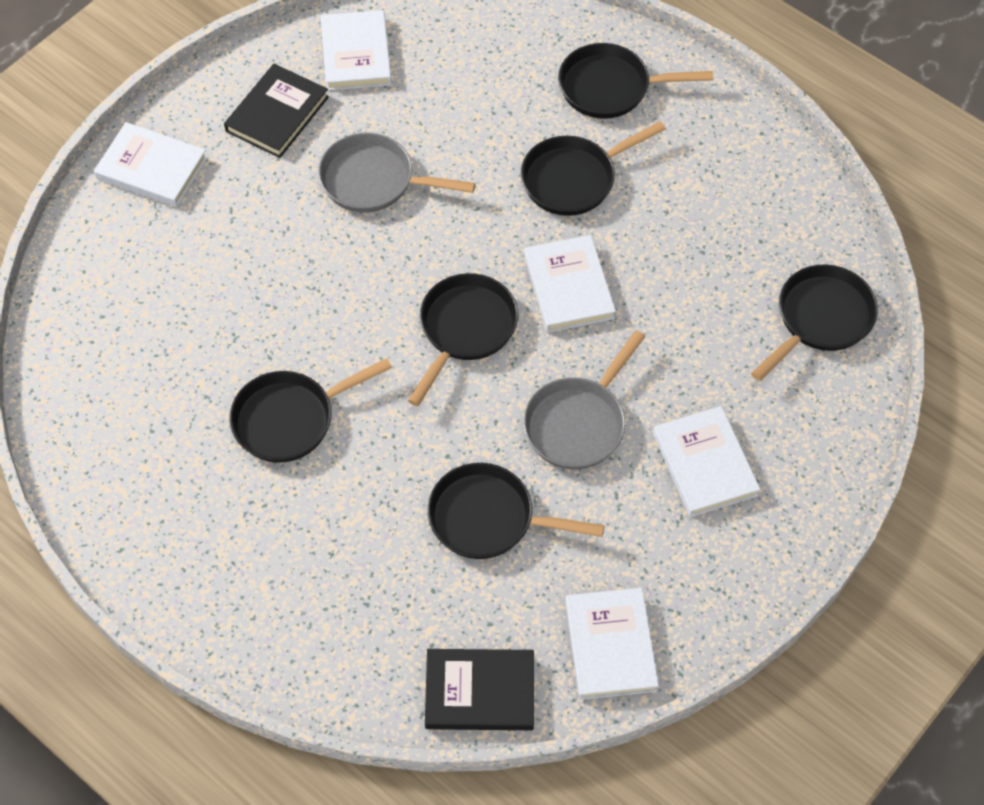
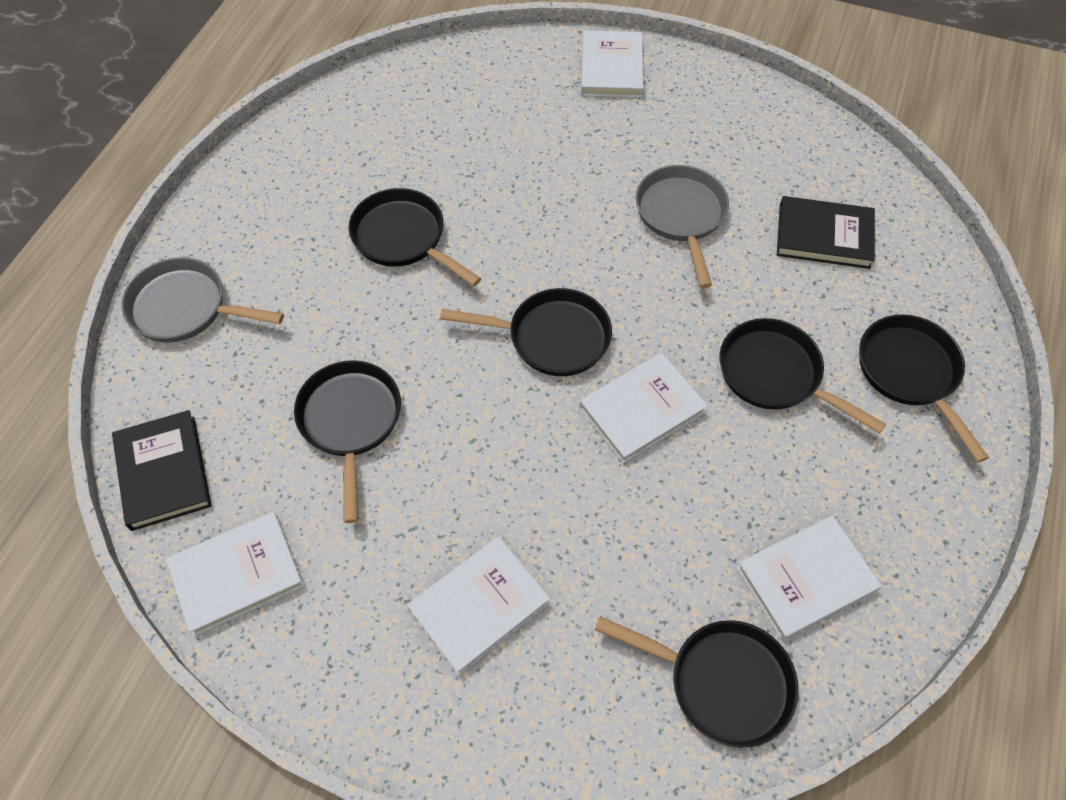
camera: 70 degrees right, 0 degrees up
black book [224,64,329,158] -> black book moved to [777,196,875,269]
white book [321,10,392,91] -> white book moved to [736,515,882,640]
grey pan [523,330,646,469] -> grey pan moved to [121,257,284,342]

